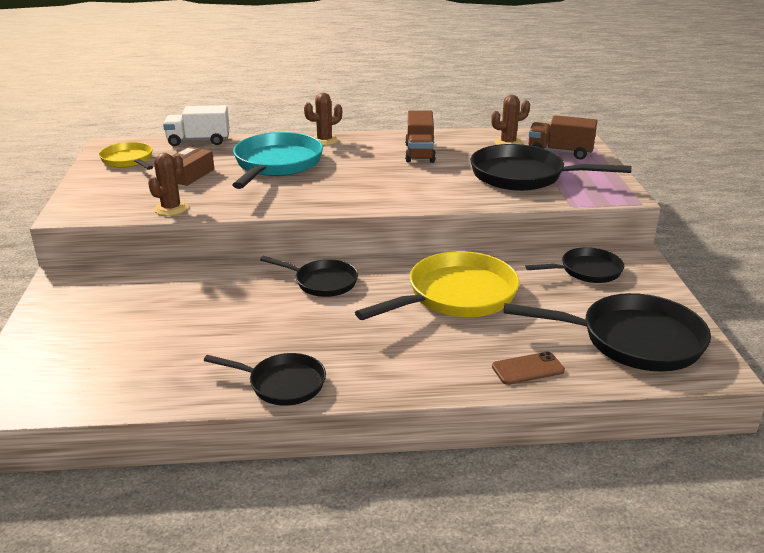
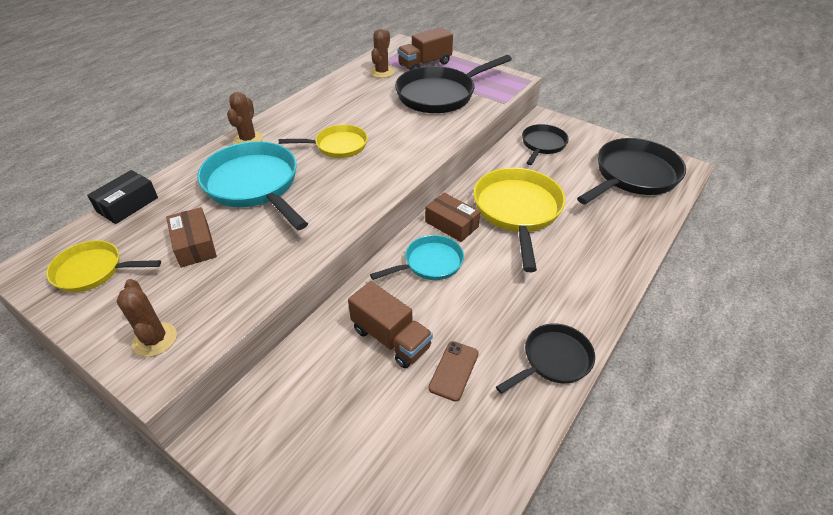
camera: 50 degrees left, 15 degrees up
brown cactus [148,153,188,216] -> brown cactus moved to [117,279,177,357]
white truck [163,105,230,146] -> black box [87,170,158,224]
black pan [260,256,358,297] -> turquoise pan [370,235,464,280]
brown truck [405,110,436,163] -> brown truck moved to [348,281,433,368]
brown phone [492,351,565,385] -> brown phone moved to [428,341,479,402]
none -> yellow pan [279,124,368,158]
none -> brown box [425,193,480,242]

